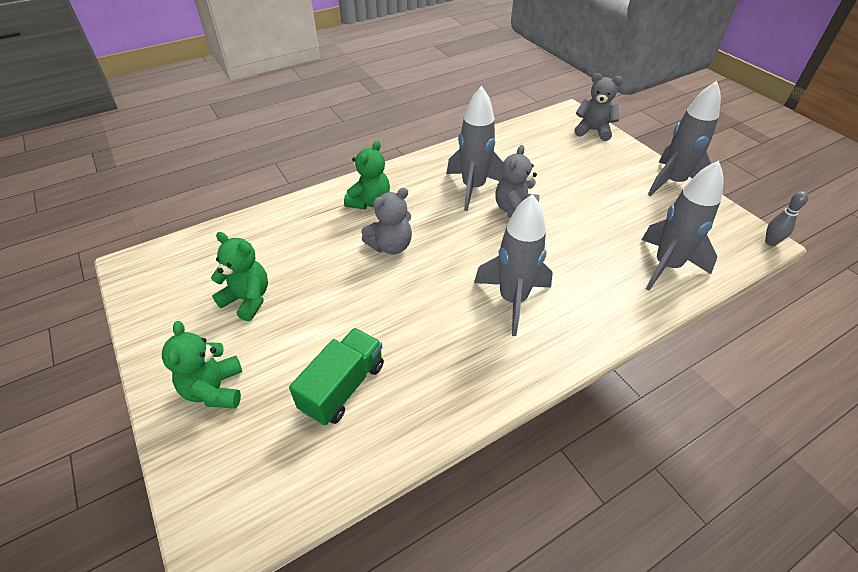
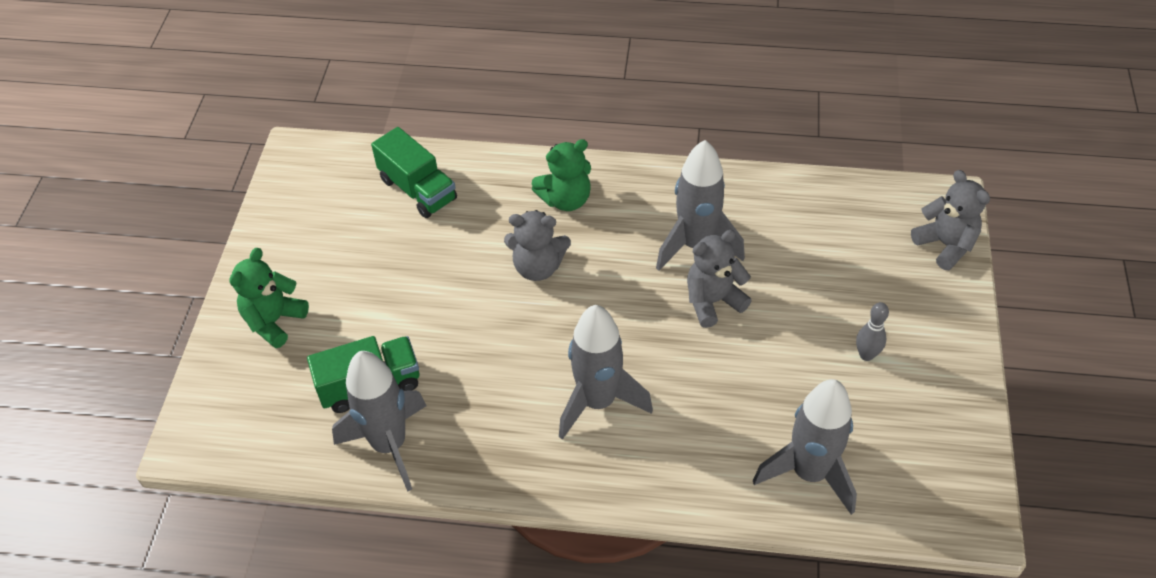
camera: 40 degrees right, 5 degrees up
green teddy bear [211,232,268,321] -> none
grey rocket [648,81,721,196] -> grey rocket moved to [332,351,427,492]
grey bowling pin [765,191,808,246] -> grey bowling pin moved to [856,302,889,361]
none -> green truck [371,127,457,218]

